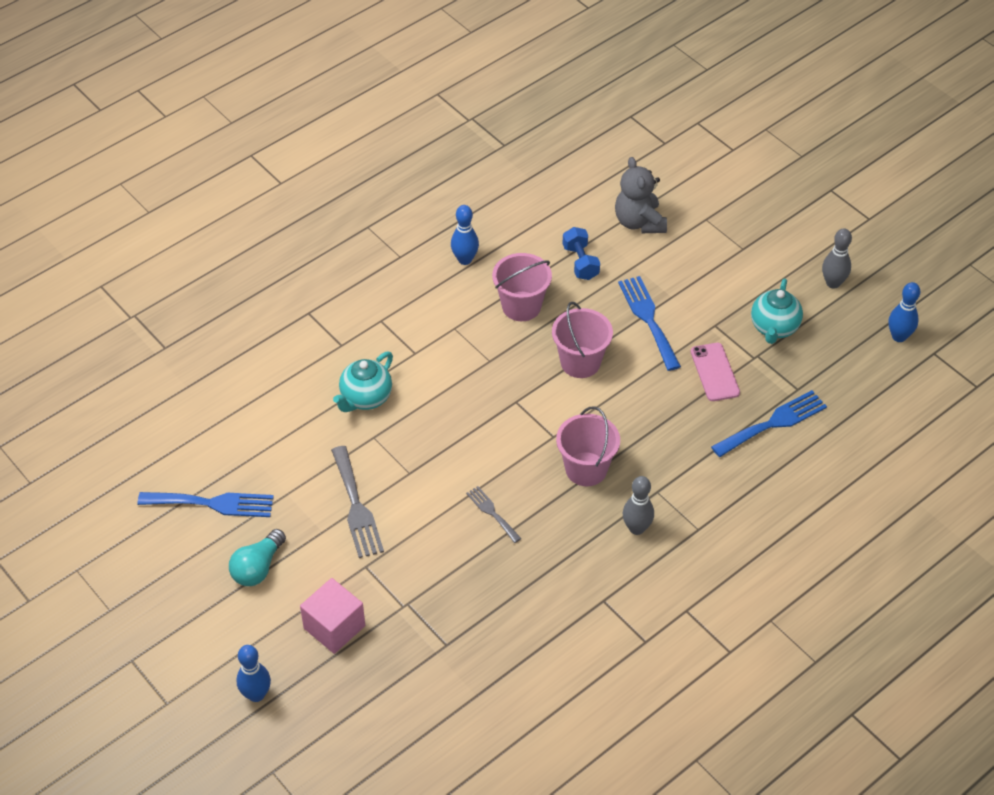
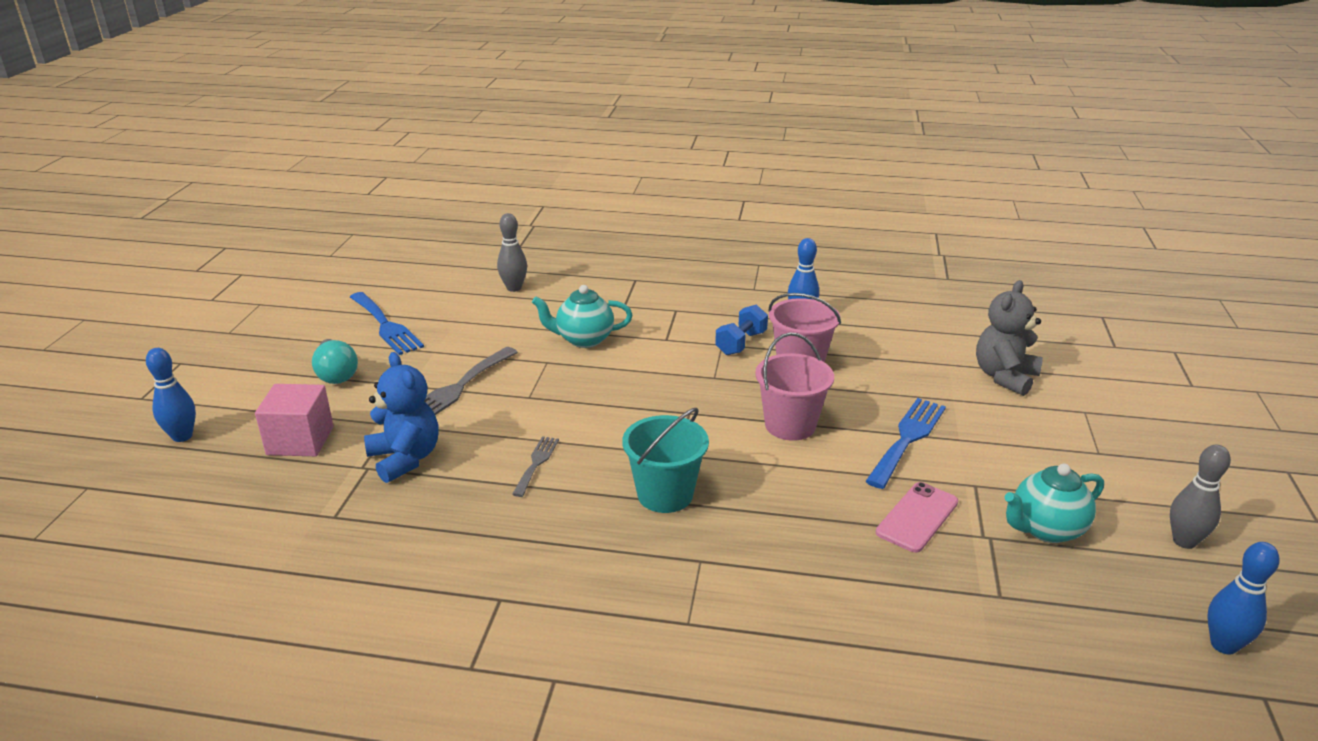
camera: 50 degrees right, 20 degrees down
turquoise light bulb [229,529,286,586] -> turquoise light bulb turned 105 degrees counterclockwise [312,339,358,384]
pink bucket [556,406,620,486] -> turquoise bucket [622,408,709,513]
blue dumbbell [562,227,600,280] -> blue dumbbell moved to [715,305,768,355]
grey bowling pin [623,476,654,535] -> grey bowling pin moved to [497,213,527,292]
blue fork [711,390,827,457] -> none
none -> blue teddy bear [364,352,438,483]

